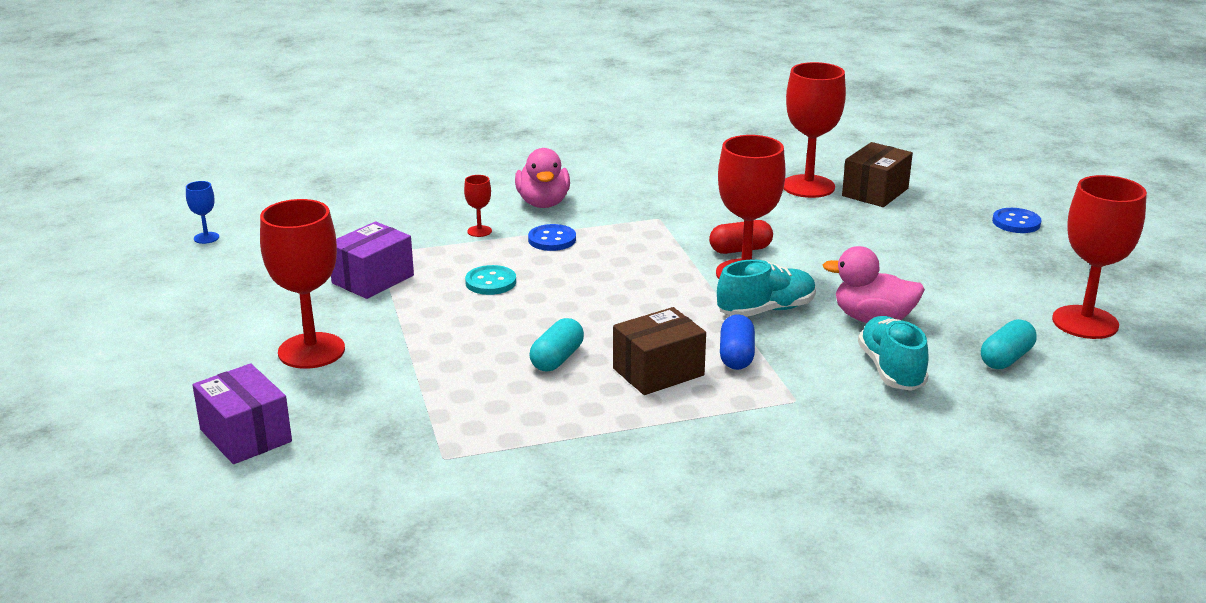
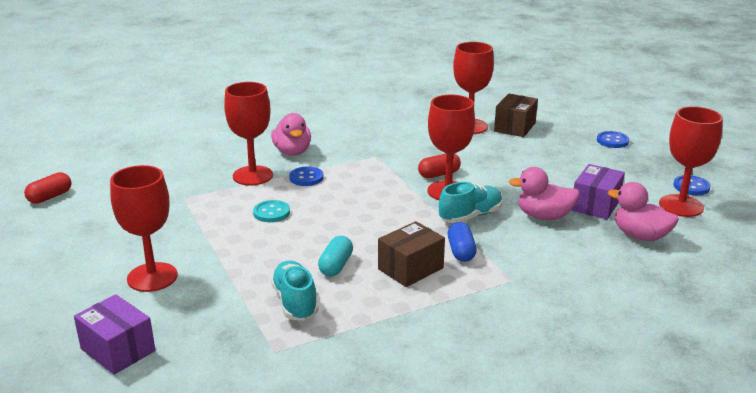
camera: 10 degrees left, 0 degrees up
blue goblet [186,181,219,244] -> red capsule [24,172,72,204]
purple box [331,221,414,299] -> purple box moved to [571,164,625,220]
red goblet [464,175,492,237] -> red goblet [224,82,273,186], size x2.29
turquoise shoe [858,316,929,391] -> turquoise shoe moved to [270,261,318,321]
turquoise capsule [981,319,1036,369] -> pink duck [608,182,679,241]
none -> blue button [673,175,711,195]

